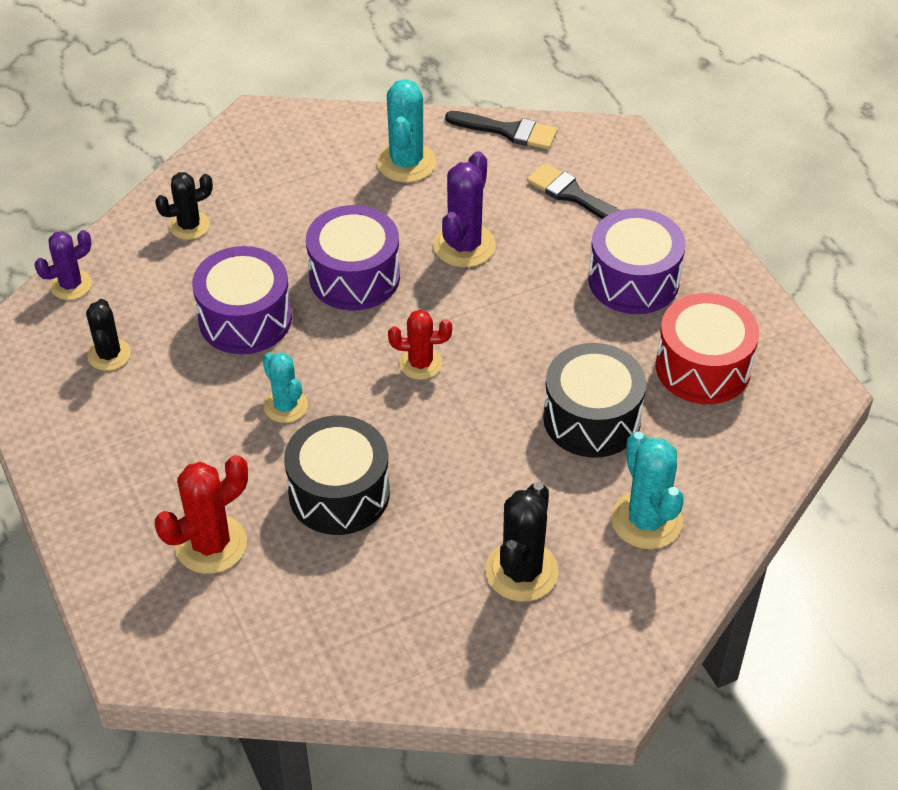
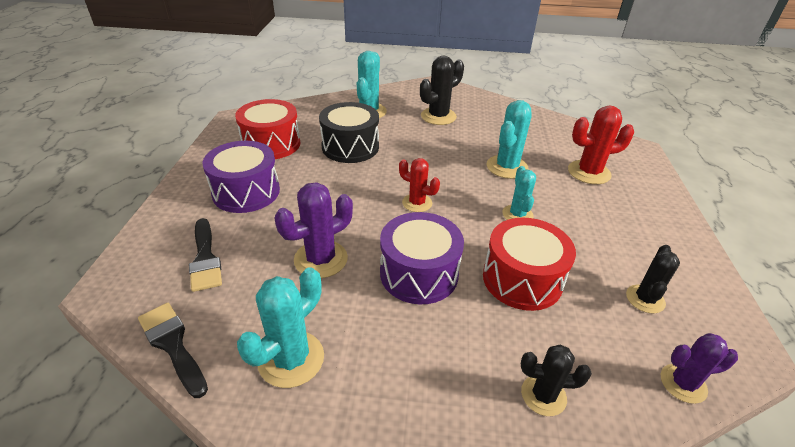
camera: 150 degrees left, 10 degrees down
purple drum [192,246,292,354] -> red drum [483,218,576,311]
black drum [284,415,390,535] -> turquoise cactus [487,100,532,179]

